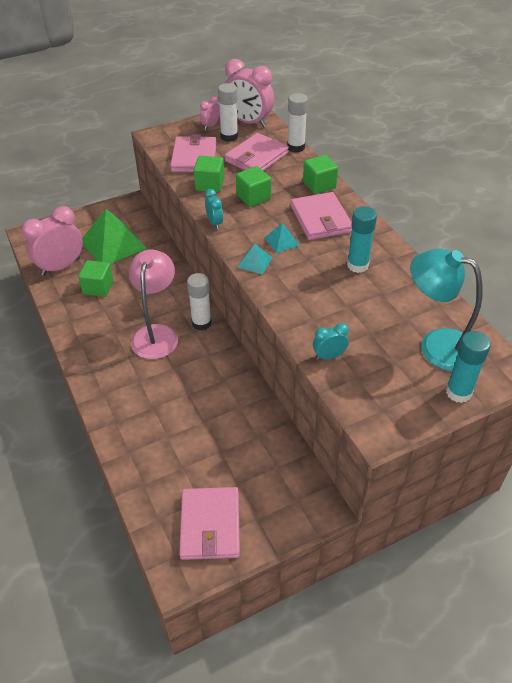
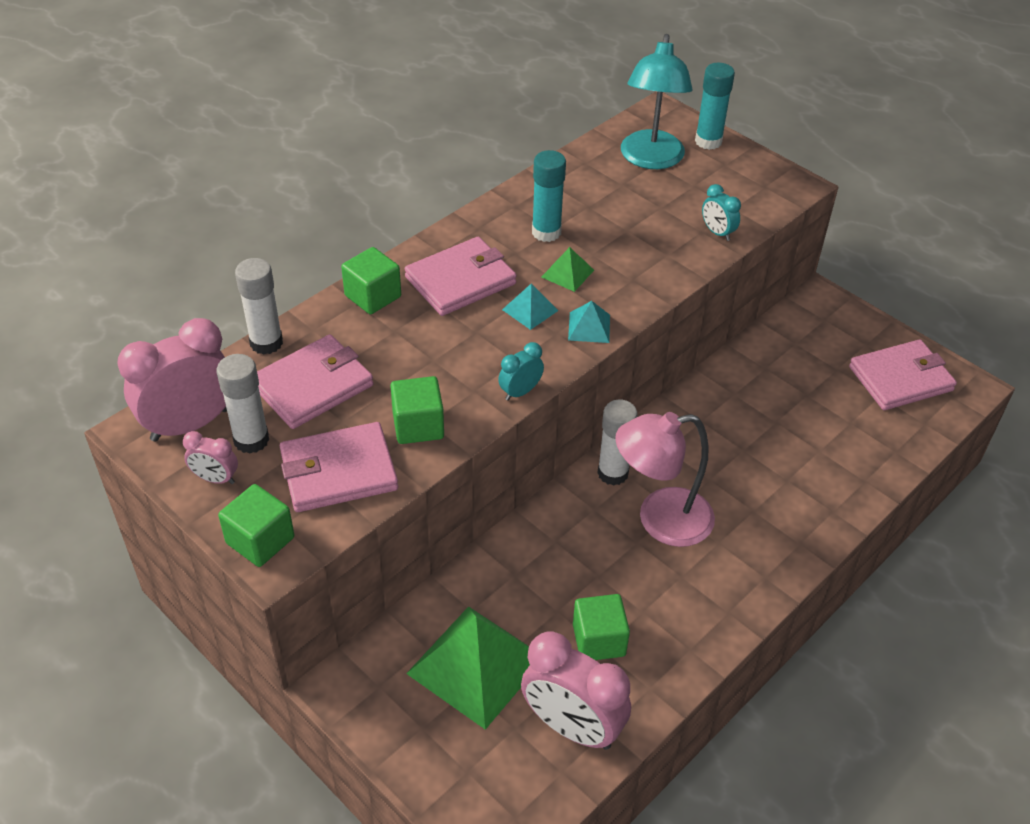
camera: 110 degrees left, 0 degrees up
pink clock [225,59,274,127] -> pink clock turned 135 degrees counterclockwise [117,318,227,442]
pink wallet [225,133,289,171] -> pink wallet turned 60 degrees counterclockwise [257,334,374,429]
green cube [236,166,271,207] -> green cube moved to [218,484,294,567]
none -> green pyramid [542,247,594,292]

